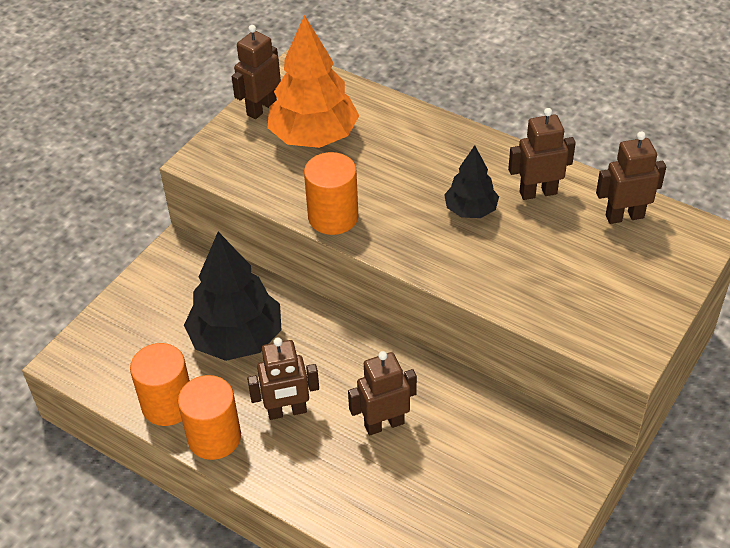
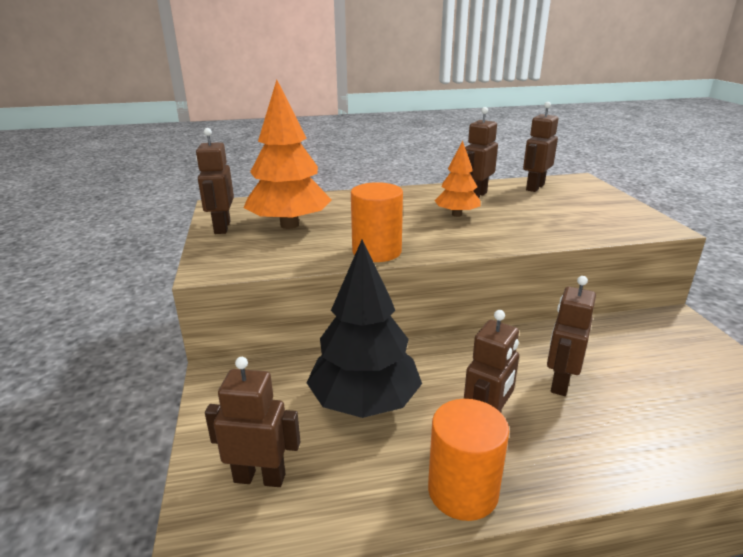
camera: 45 degrees left, 20 degrees down
orange cylinder [130,343,190,426] -> none
black tree [444,145,499,218] -> orange tree [434,140,481,217]
none -> brown robot [205,357,300,487]

